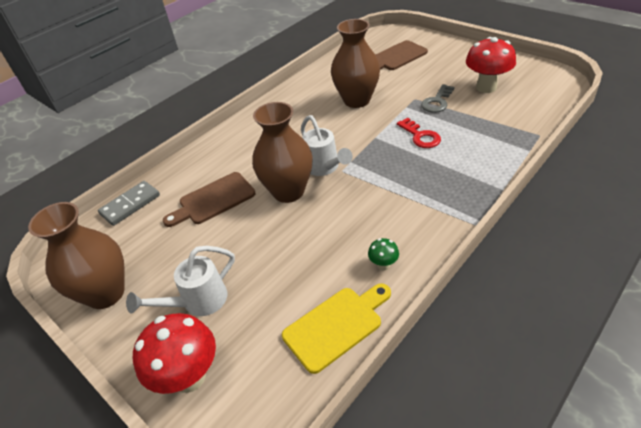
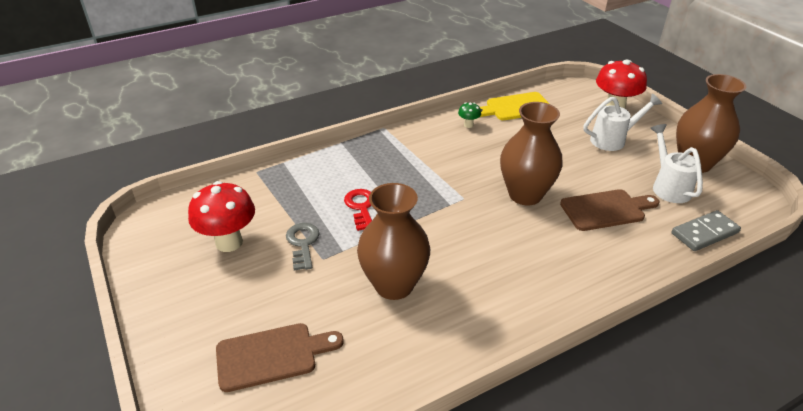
camera: 165 degrees left, 5 degrees down
white watering can [301,115,353,176] -> white watering can moved to [650,124,703,203]
grey key [421,84,454,113] -> grey key turned 60 degrees counterclockwise [286,223,320,270]

